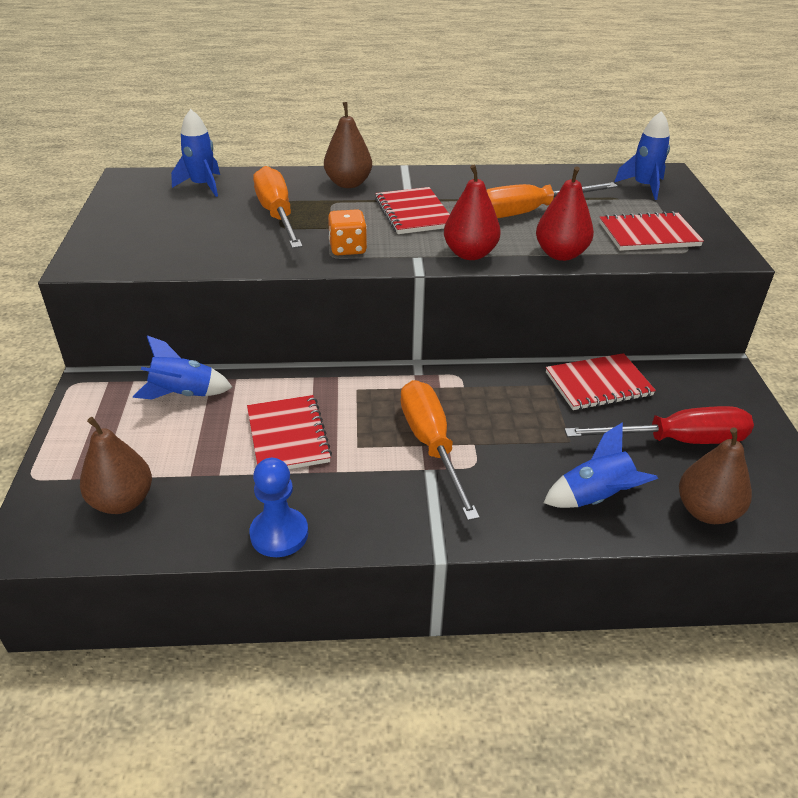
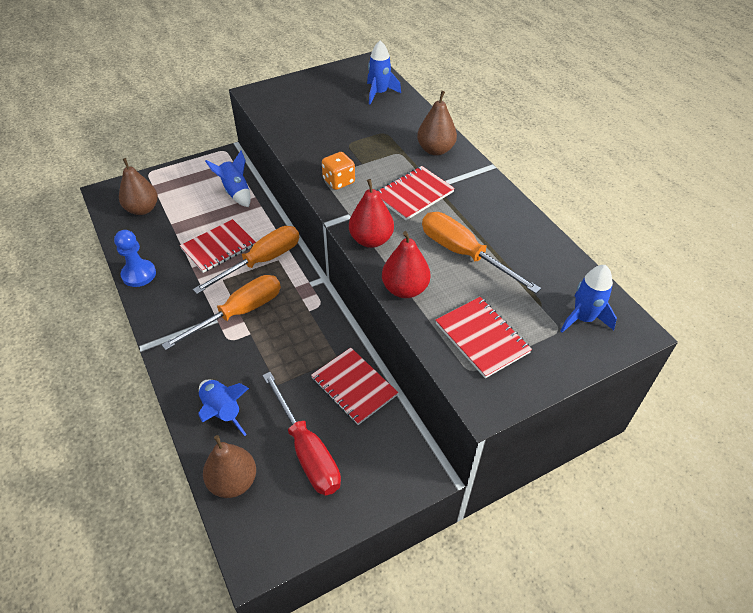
camera: 65 degrees right, 10 degrees up
orange screwdriver [253,166,303,249] -> orange screwdriver moved to [193,226,299,294]

